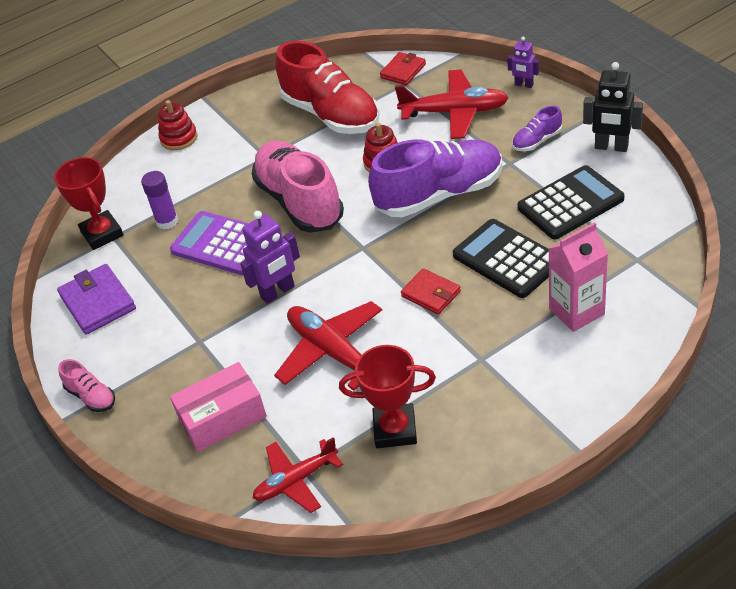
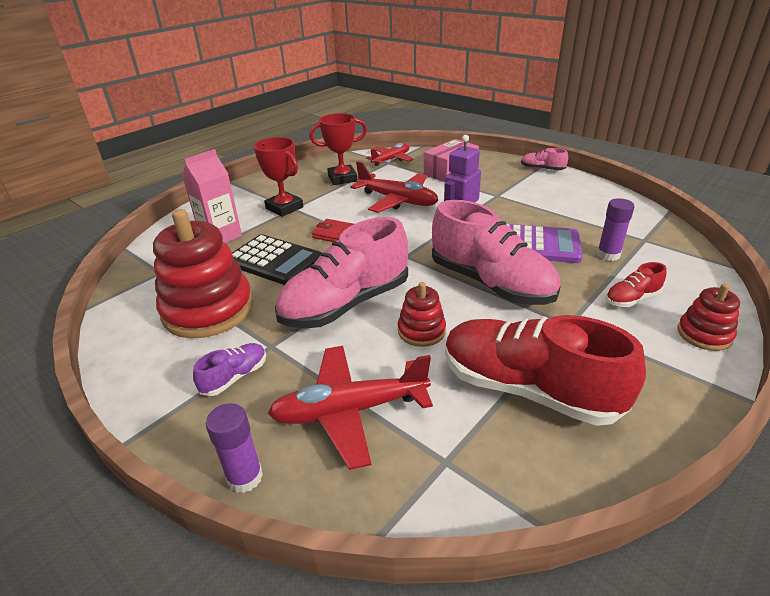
camera: 160 degrees right, 10 degrees down
red trophy [54,157,123,250] -> red trophy moved to [254,137,303,217]
purple wallet [57,264,136,335] -> none
purple shoe [368,139,503,217] -> pink shoe [275,217,408,329]
red wallet [380,52,426,85] -> none
purple robot [507,37,539,88] -> purple glue stick [206,403,263,493]
black calculator [517,165,624,239] -> red stacking toy [153,209,253,338]
black robot [583,62,643,152] -> none
none -> red shoe [606,262,667,307]

